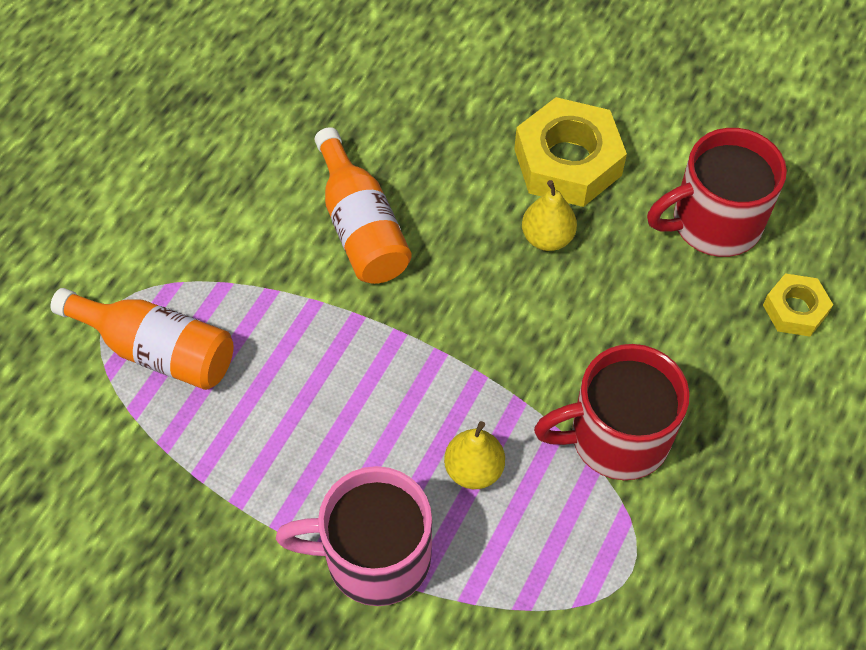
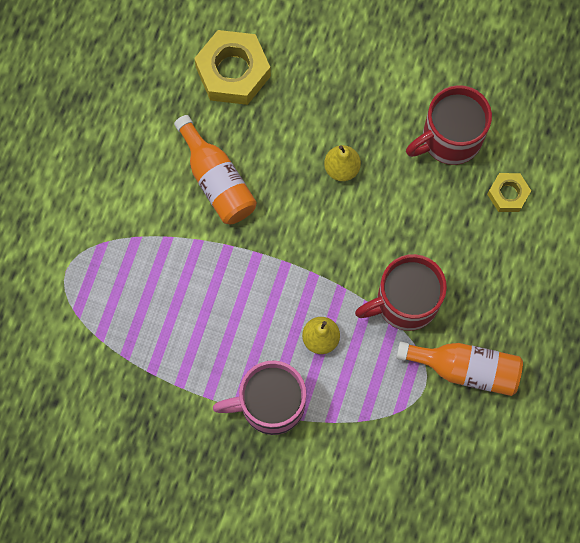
camera: 10 degrees left, 15 degrees up
orange bottle [50,288,234,390] -> orange bottle moved to [396,341,523,396]
yellow nut [514,97,627,207] -> yellow nut moved to [194,30,271,105]

